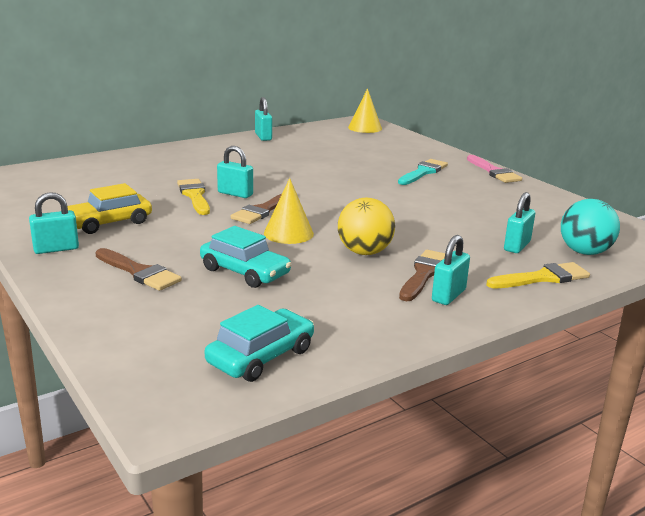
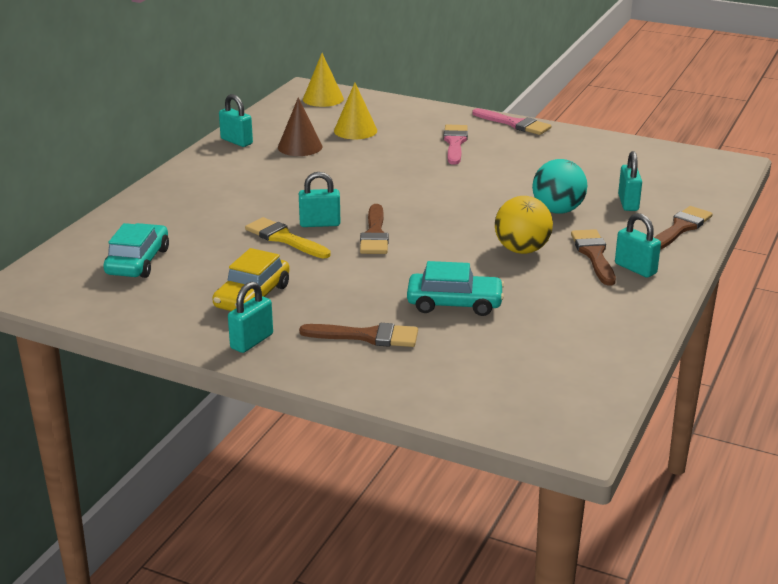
camera: 30 degrees left, 5 degrees up
turquoise car [205,305,314,382] -> turquoise car moved to [103,223,169,278]
yellow cone [264,178,314,244] -> yellow cone moved to [334,83,377,139]
turquoise brush [398,159,448,185] -> pink brush [444,125,468,165]
turquoise padlock [432,235,470,305] -> turquoise padlock turned 45 degrees counterclockwise [615,213,661,278]
yellow brush [486,262,590,288] -> brown brush [654,206,713,250]
turquoise ball [561,199,620,255] -> turquoise ball moved to [532,159,587,214]
none -> brown cone [278,97,323,156]

